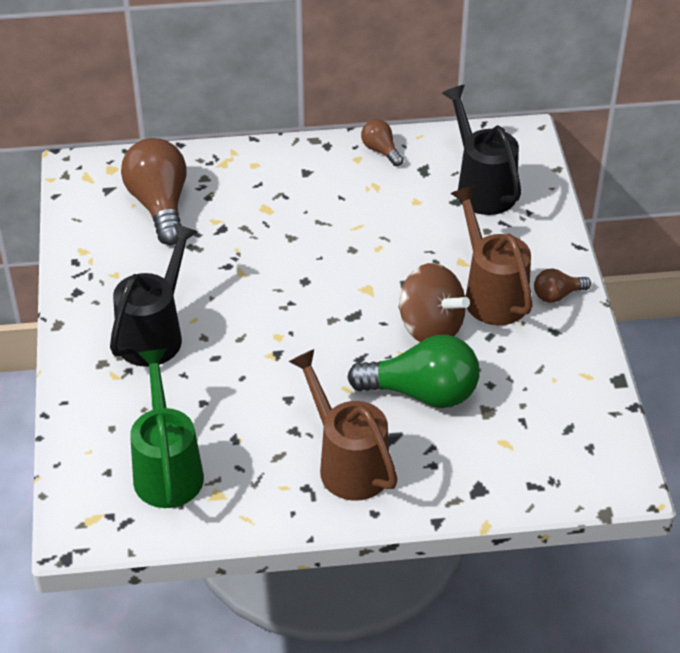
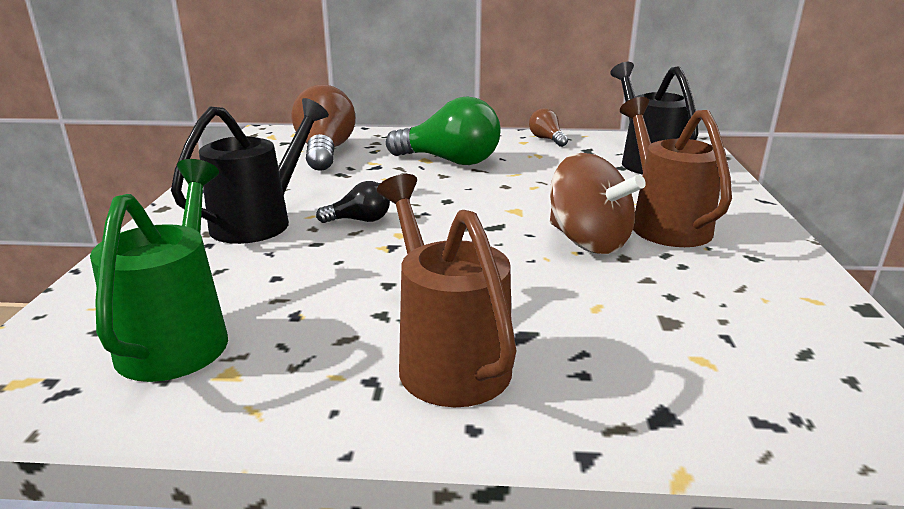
camera: 10 degrees right, 20 degrees down
green light bulb [347,335,480,408] -> green light bulb moved to [386,96,501,165]
brown light bulb [534,268,591,303] -> none
none -> black light bulb [316,181,390,223]

